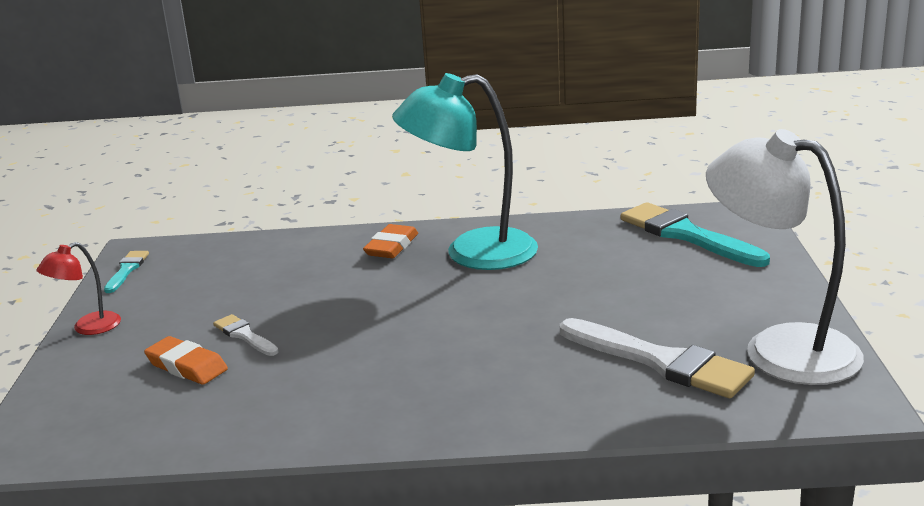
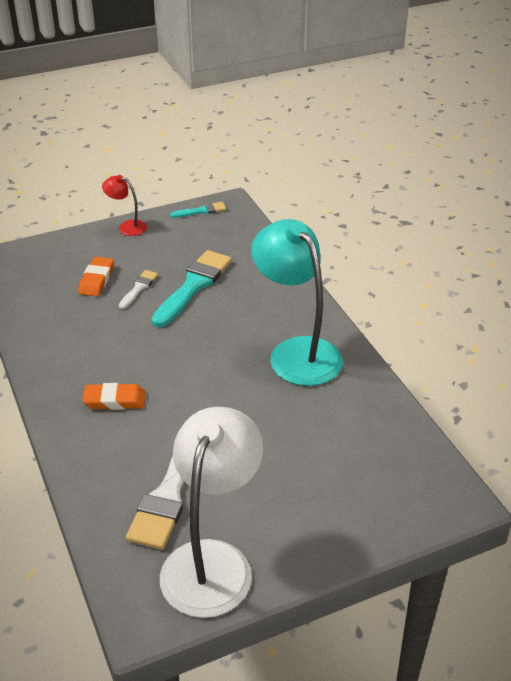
camera: 65 degrees right, 15 degrees up
orange eraser [363,224,418,258] -> orange eraser moved to [82,383,146,410]
turquoise brush [621,202,770,267] -> turquoise brush moved to [151,250,232,327]

